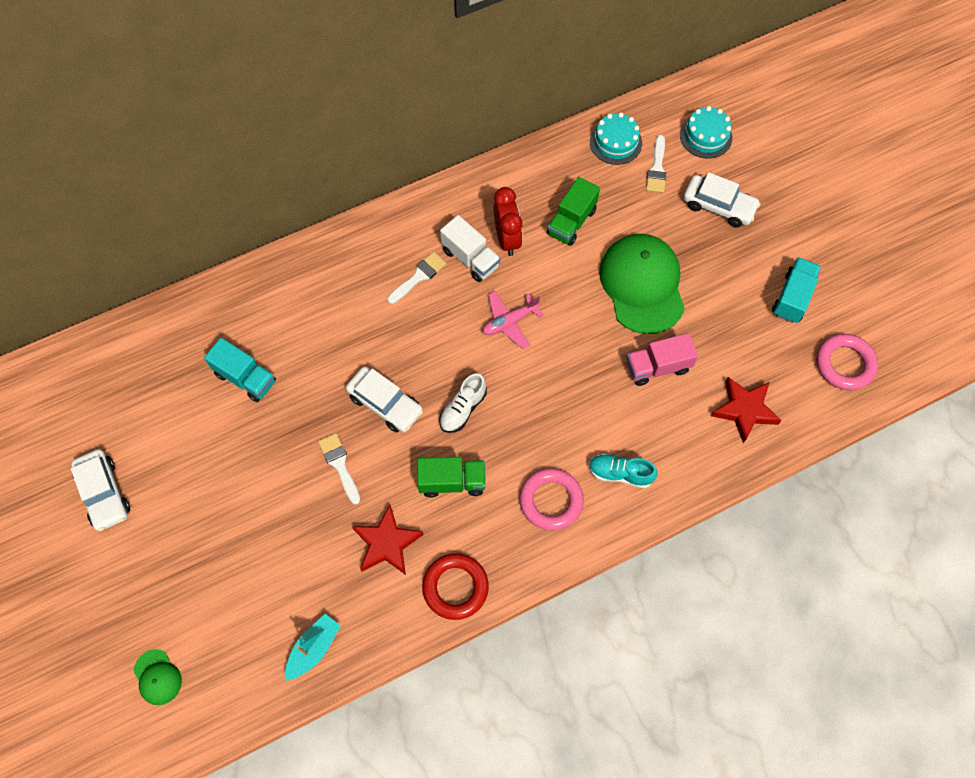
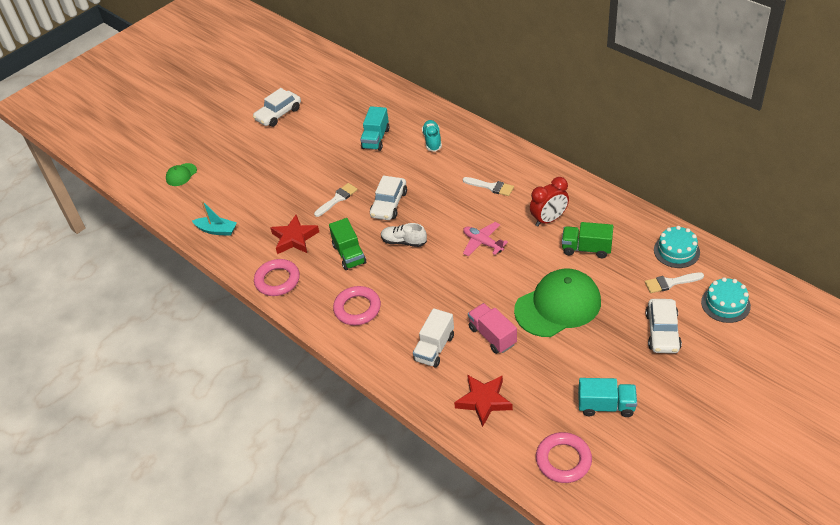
camera: 75 degrees right, 20 degrees down
red ring [422,553,489,620] -> pink ring [254,259,300,296]
white truck [440,215,501,282] -> white truck moved to [413,308,454,368]
turquoise shoe [589,454,658,488] -> turquoise shoe moved to [422,120,442,152]

